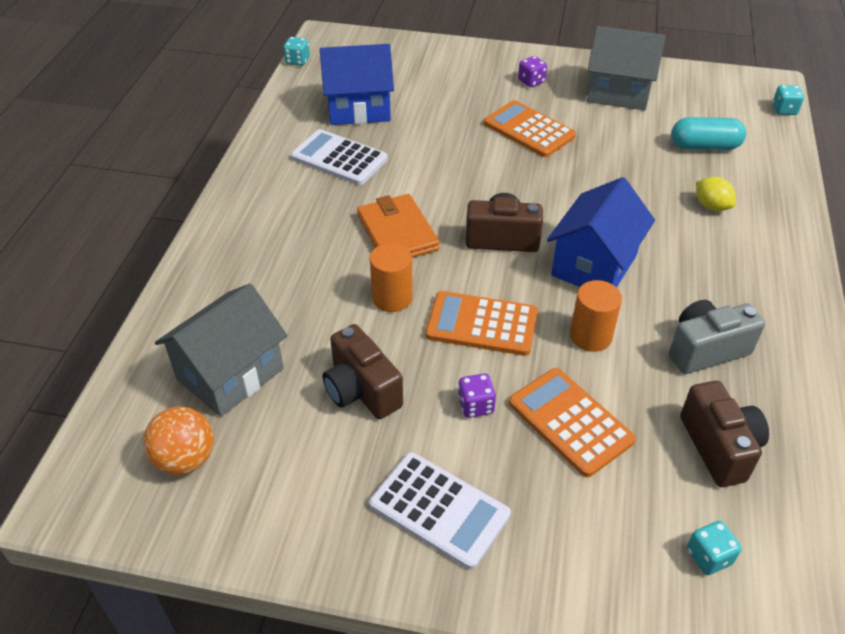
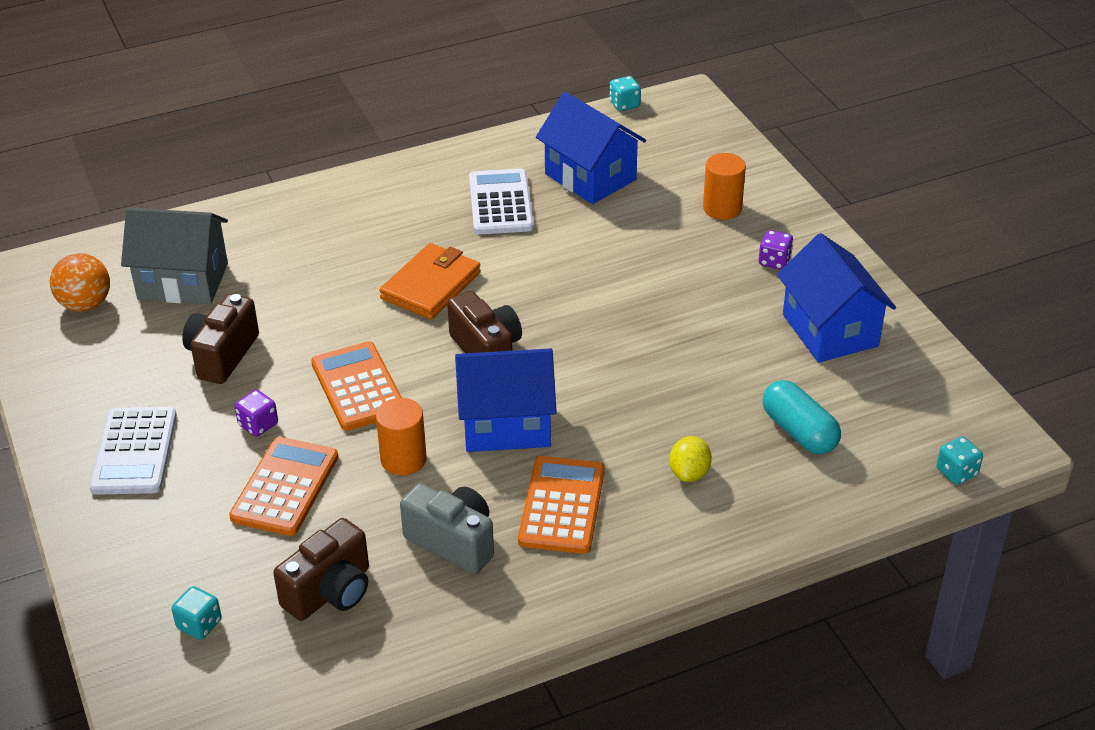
camera: 55 degrees right, 5 degrees down
orange cylinder [370,243,413,312] -> orange cylinder moved to [703,153,746,220]
orange calculator [483,100,576,157] -> orange calculator moved to [518,456,605,554]
grey house [587,26,666,110] -> blue house [777,233,896,362]

